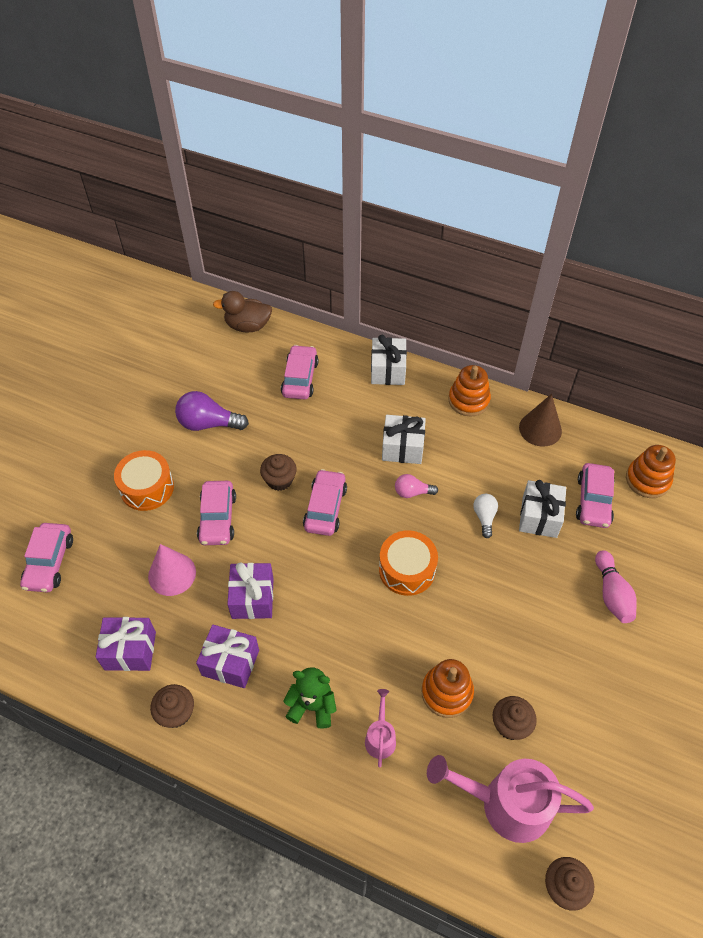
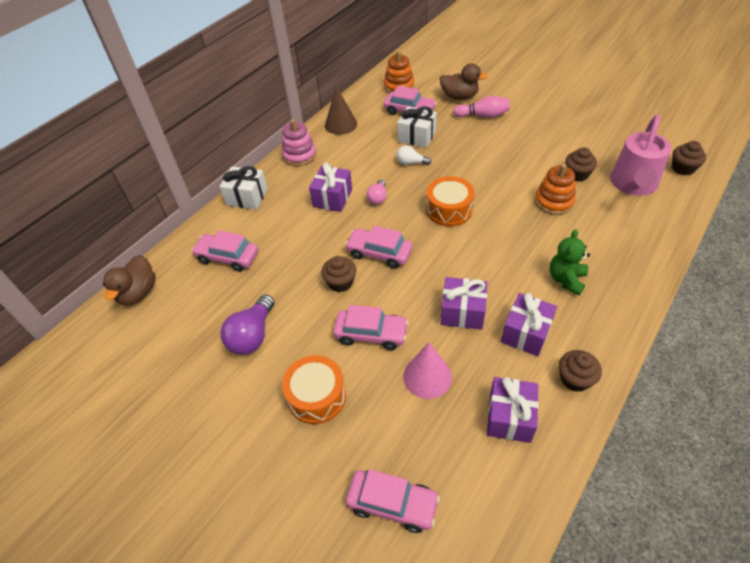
camera: 75 degrees left, 5 degrees down
pink watering can [365,689,396,767] -> none
white gift [382,415,426,464] -> purple gift [309,163,352,212]
orange stacking toy [448,365,491,417] -> pink stacking toy [282,119,317,166]
none -> brown duck [440,63,488,100]

